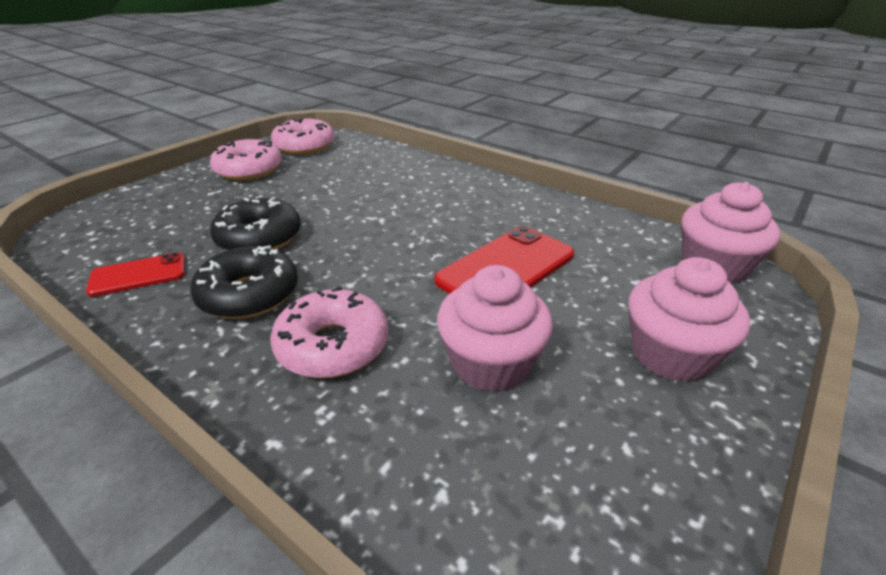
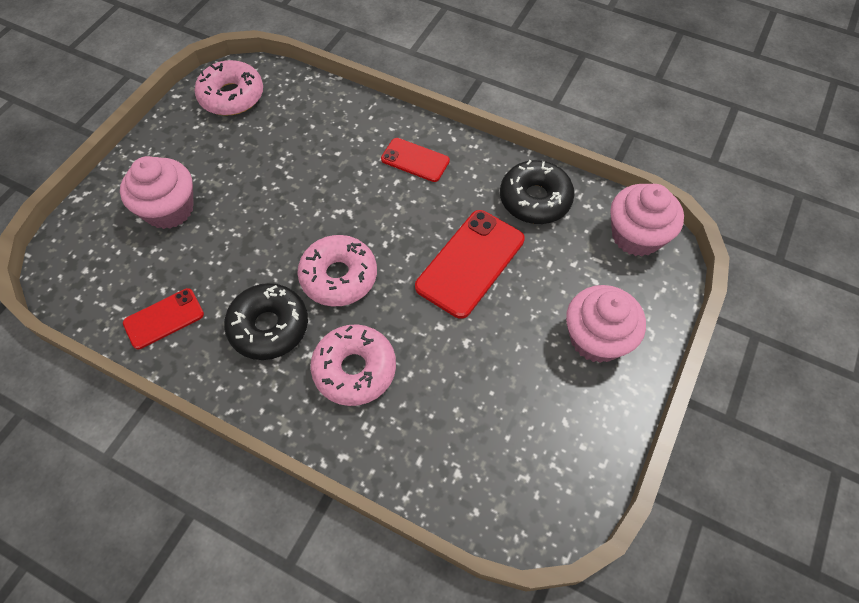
camera: 10 degrees left, 25 degrees up
pink donut [210,139,282,180] -> pink donut moved to [297,235,377,306]
black donut [210,195,301,251] -> black donut moved to [500,160,574,224]
pink cupcake [437,265,553,392] -> pink cupcake moved to [120,156,194,229]
none -> red phone [381,138,450,182]

